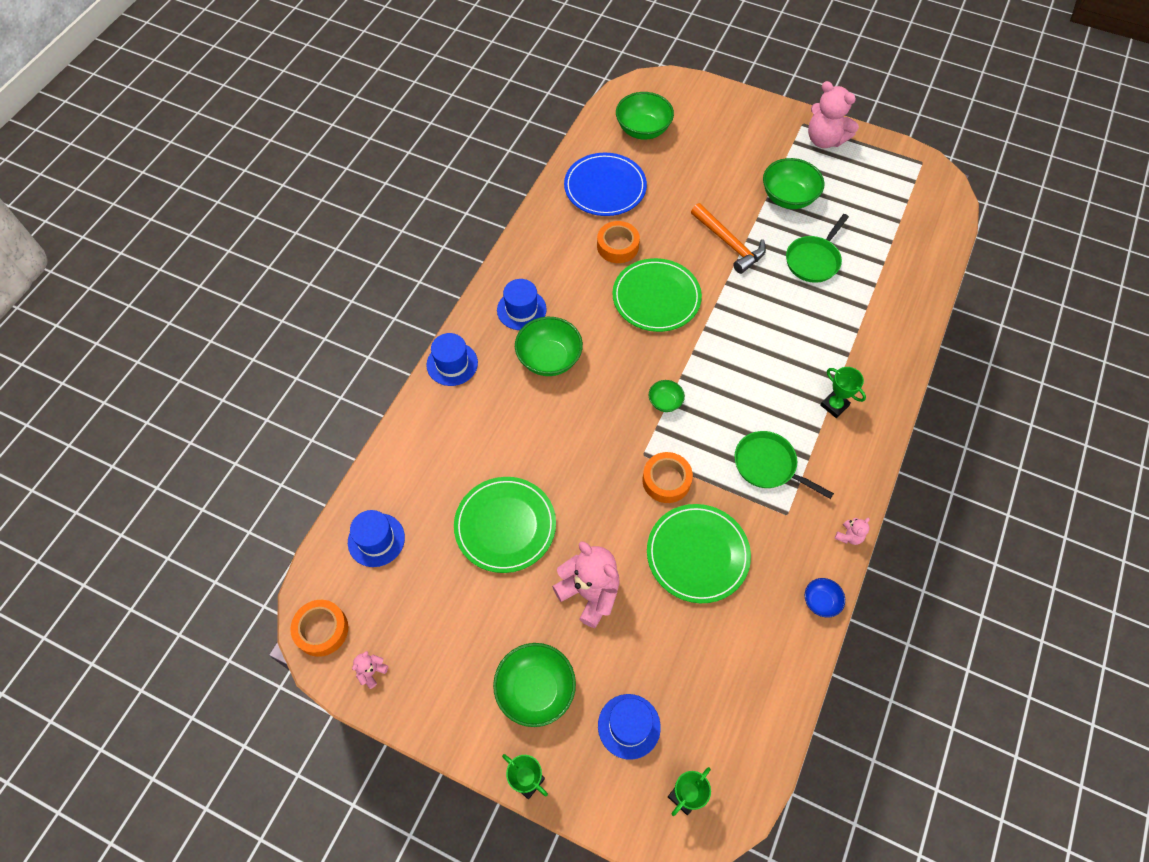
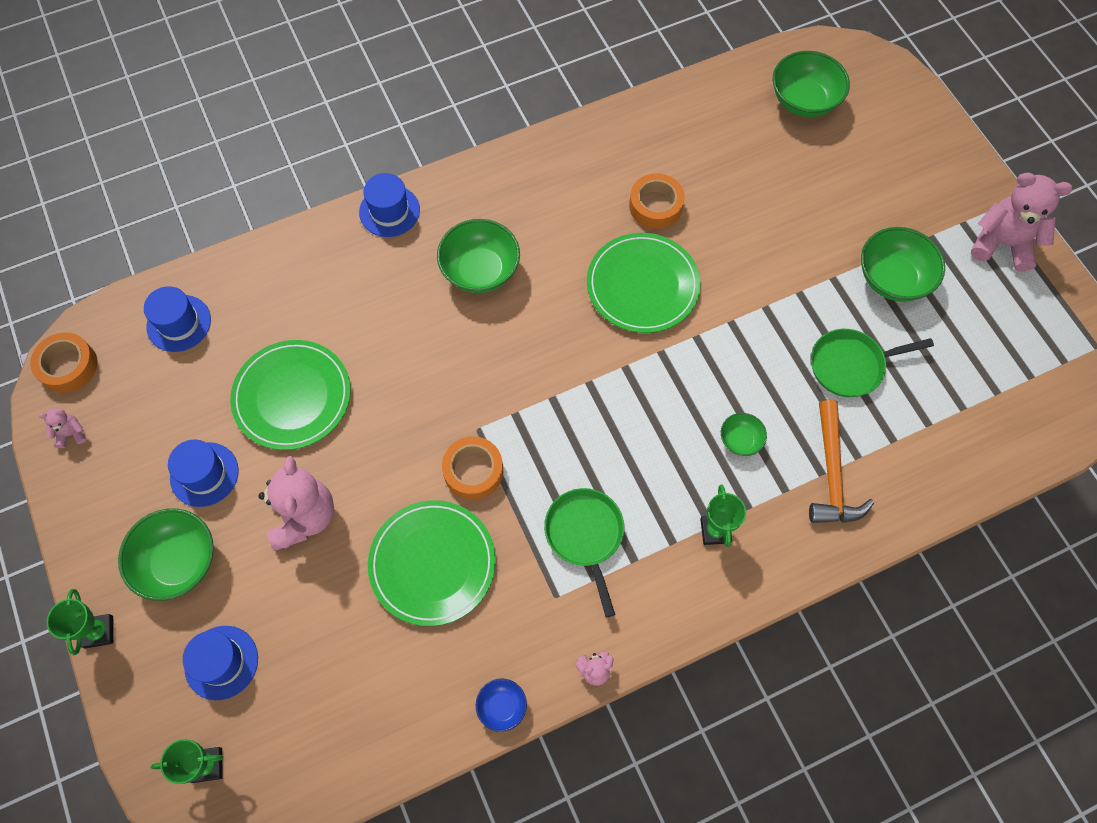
camera: 40 degrees right, 5 degrees up
blue hat [497,279,547,330] -> blue hat moved to [168,440,239,507]
blue plate [564,153,647,216] -> none
green bowl [649,380,685,412] -> green bowl moved to [721,413,767,456]
orange hammer [691,203,766,274] -> orange hammer moved to [809,400,874,523]
pink teddy bear [808,81,859,148] -> pink teddy bear turned 120 degrees clockwise [971,173,1073,272]

